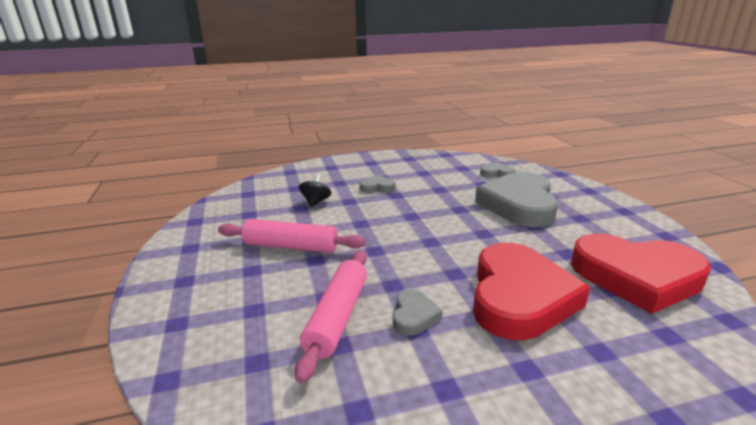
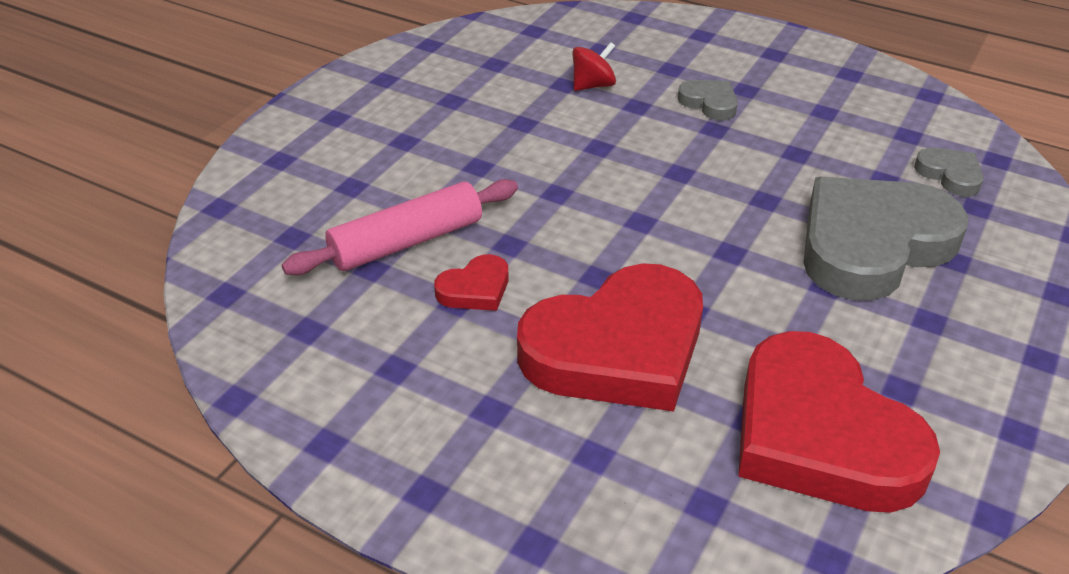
camera: 45 degrees right, 15 degrees up
pink rolling pin [218,219,366,253] -> none
black spinning top [299,174,331,207] -> red spinning top [572,42,616,91]
grey heart [393,289,443,336] -> red heart [434,254,509,311]

